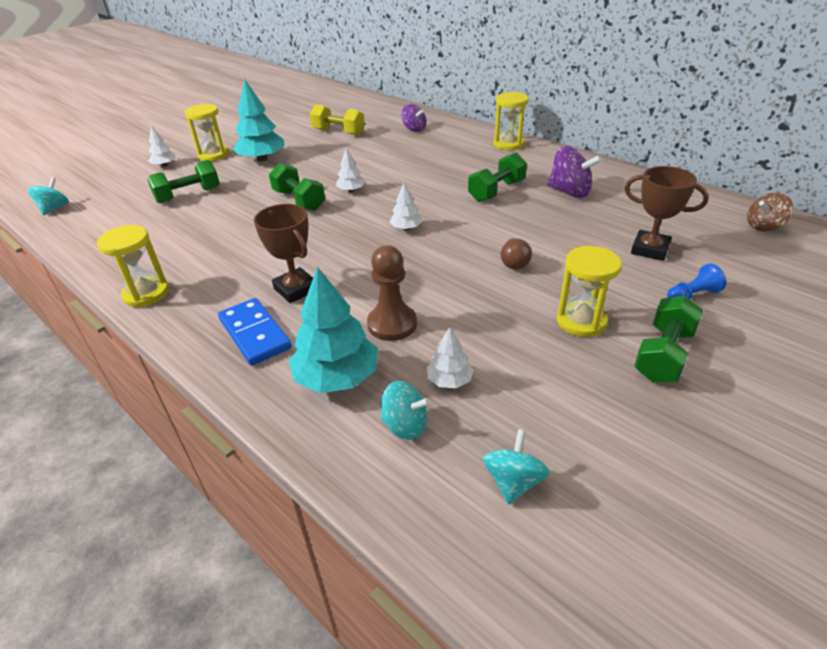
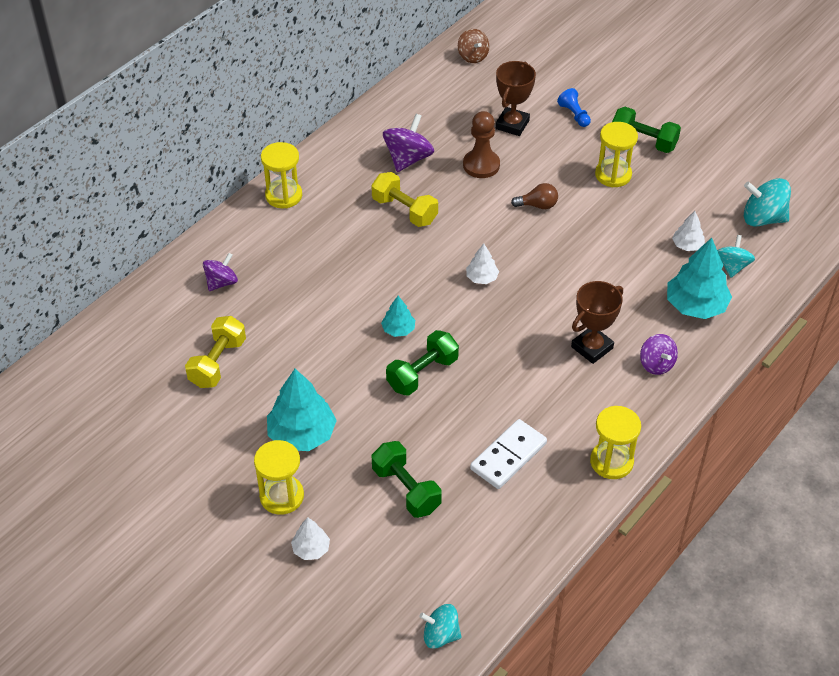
camera: 95 degrees left, 10 degrees up
blue domino [218,298,292,365] -> purple spinning top [640,334,678,375]
white tree [336,148,365,192] -> turquoise tree [381,296,415,337]
brown pawn [367,245,417,341] -> brown pawn moved to [463,111,500,178]
green dumbbell [468,152,527,202] -> yellow dumbbell [371,172,438,227]
turquoise spinning top [483,429,550,505] -> turquoise spinning top [744,178,791,226], size x1.51
none -> white domino [470,419,547,489]

